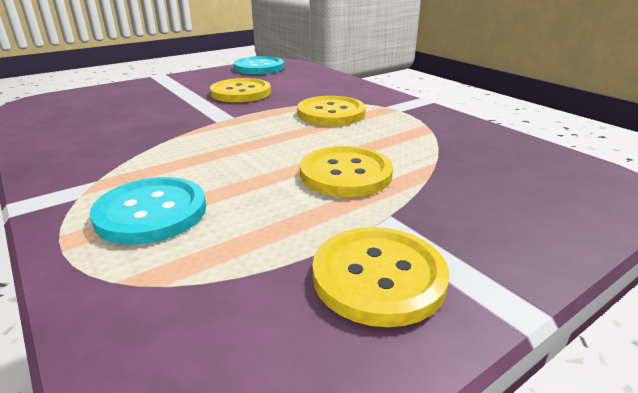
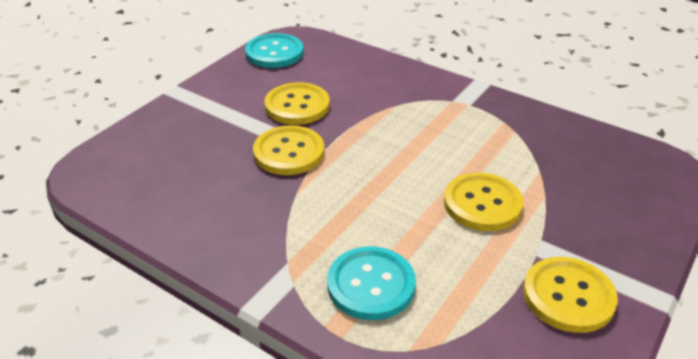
camera: 20 degrees left, 10 degrees up
yellow button [297,96,366,126] -> yellow button moved to [253,125,324,175]

